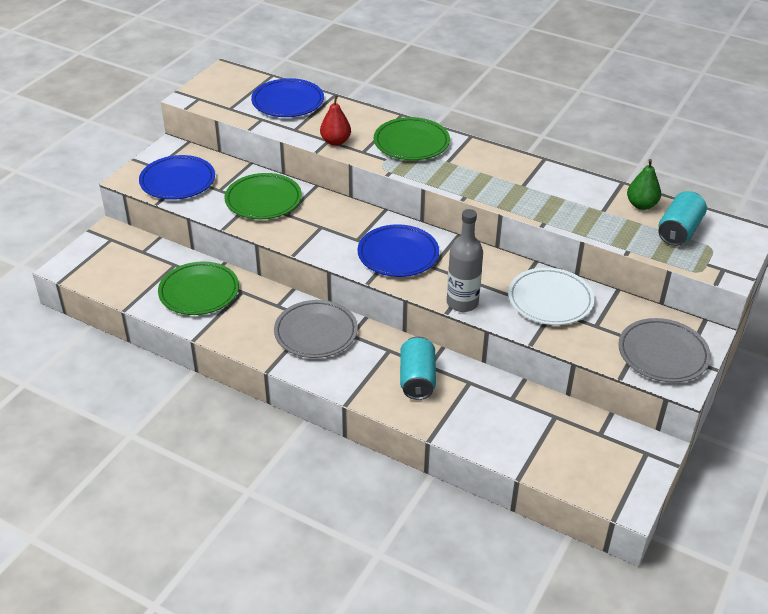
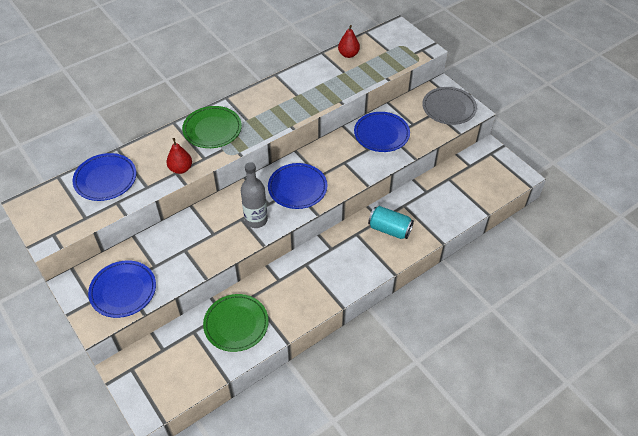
camera: 65 degrees left, 10 degrees up
green plate [224,173,302,219] -> none
grey plate [274,300,358,358] -> none
grey bottle [447,209,483,312] -> grey bottle moved to [241,162,268,228]
white plate [508,267,594,325] -> blue plate [354,112,410,152]
green pear [627,159,661,210] -> red pear [338,25,360,58]
turquoise can [658,191,707,246] -> none

